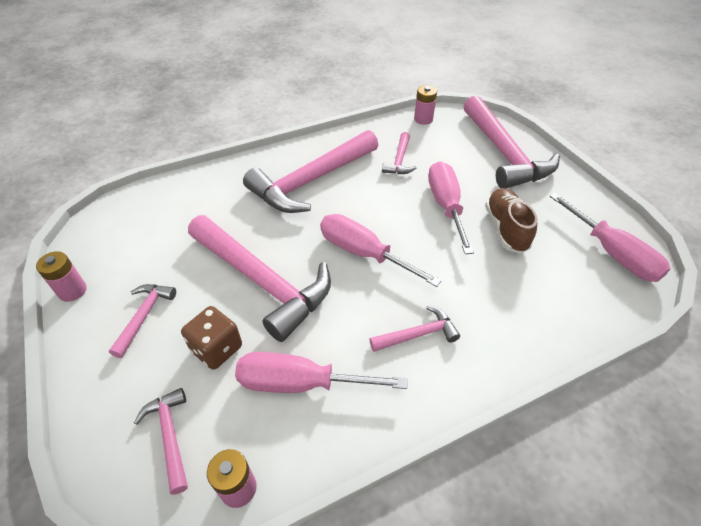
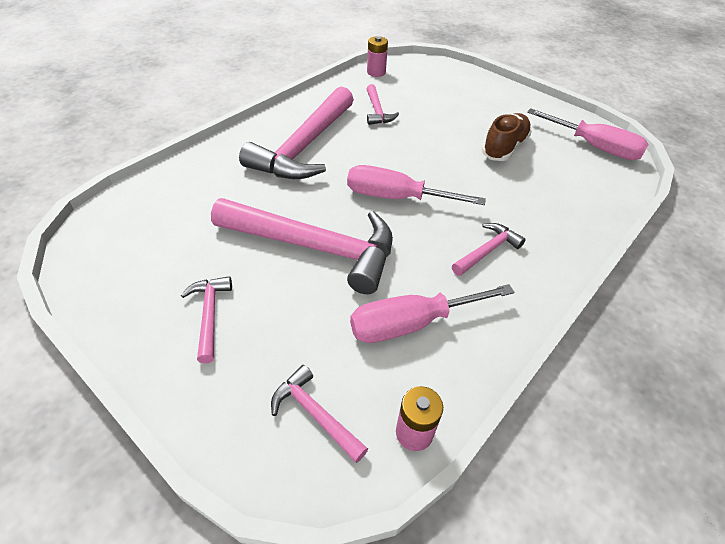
camera: 25 degrees left, 0 degrees up
pink battery [36,251,87,302] -> none
brown dice [181,306,242,370] -> none
pink screwdriver [428,161,474,254] -> none
pink hammer [464,96,560,188] -> none
brown shoe [485,188,537,254] -> brown shoe turned 60 degrees clockwise [482,113,532,161]

